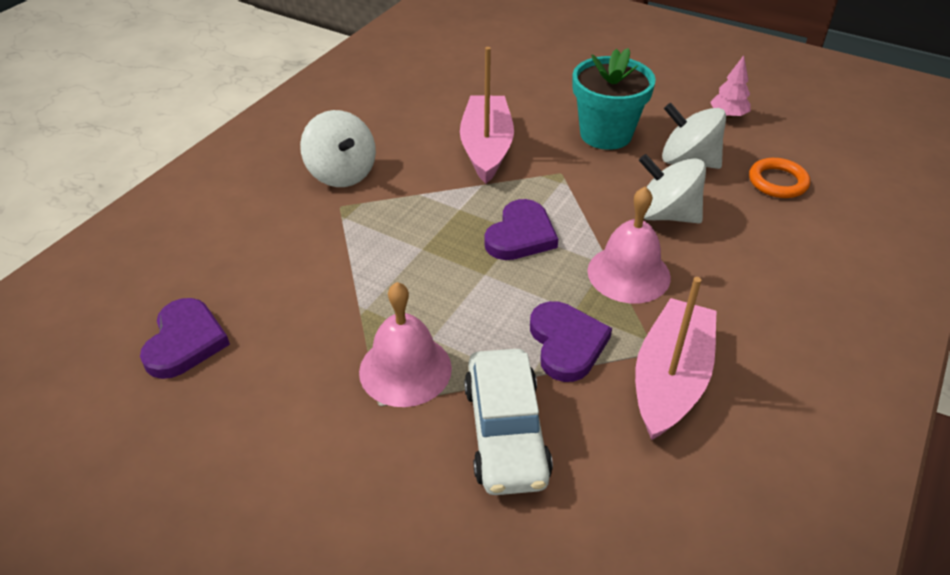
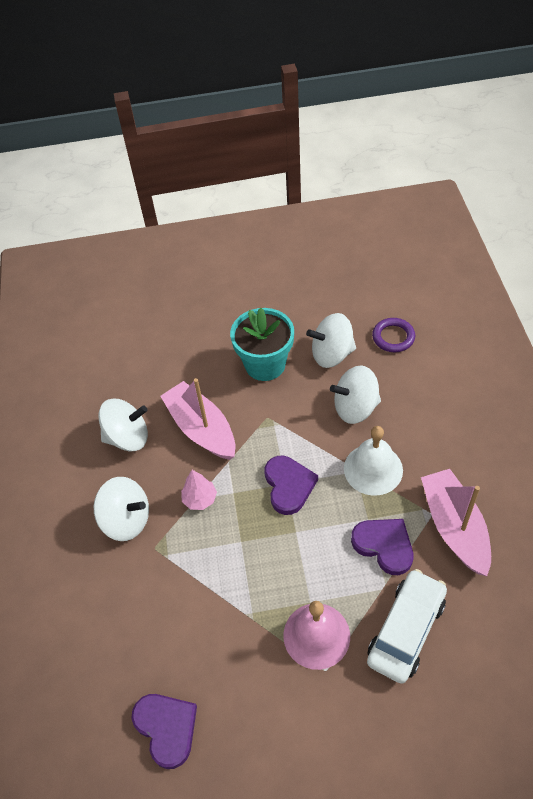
camera: 35 degrees left, 10 degrees up
white car [464,349,553,495] -> white car turned 105 degrees counterclockwise [367,569,447,684]
pink bell [587,186,671,303] -> white bell [344,426,403,496]
pink tree [710,55,751,118] -> pink tree moved to [181,470,217,510]
orange ring [749,158,810,198] -> purple ring [372,318,415,352]
none -> white spinning top [98,399,148,451]

